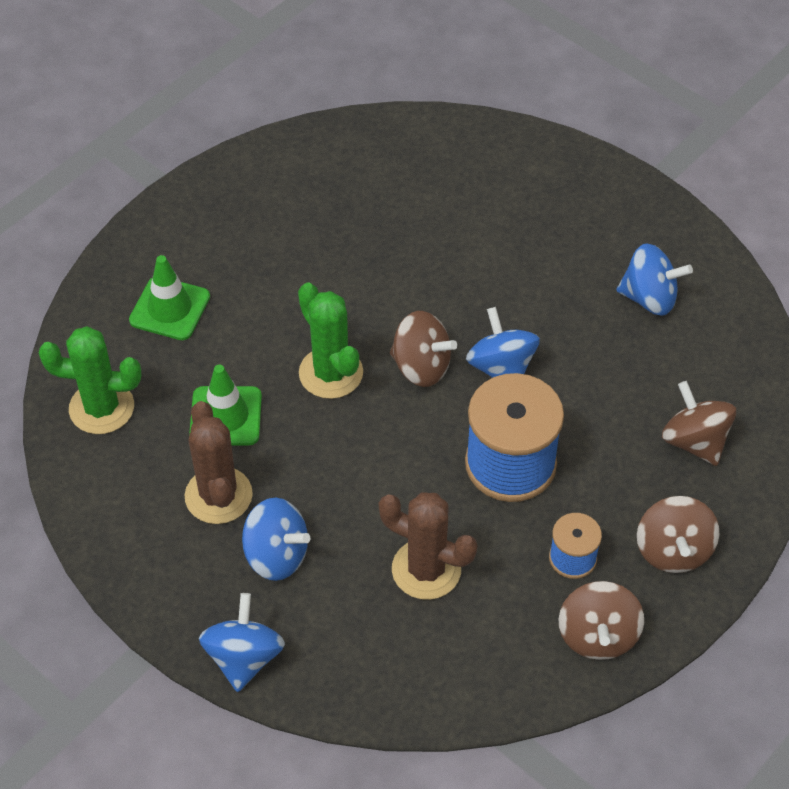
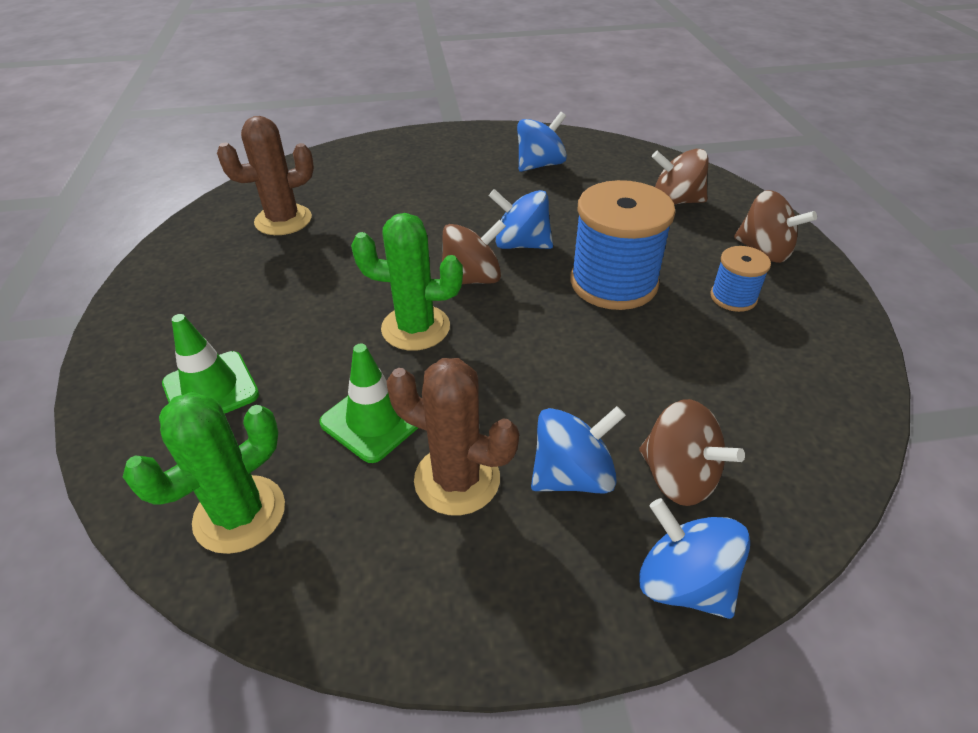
camera: 50 degrees left, 10 degrees down
brown cactus [379,492,477,600] -> brown cactus moved to [217,116,314,235]
brown spinning top [559,581,644,660] -> brown spinning top moved to [639,399,745,506]

